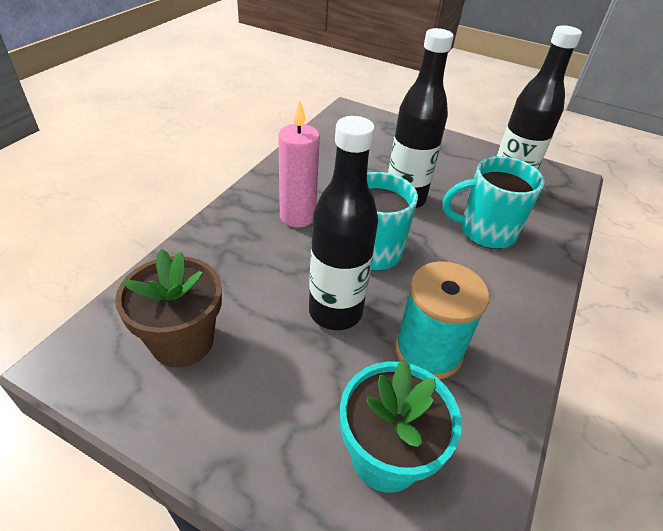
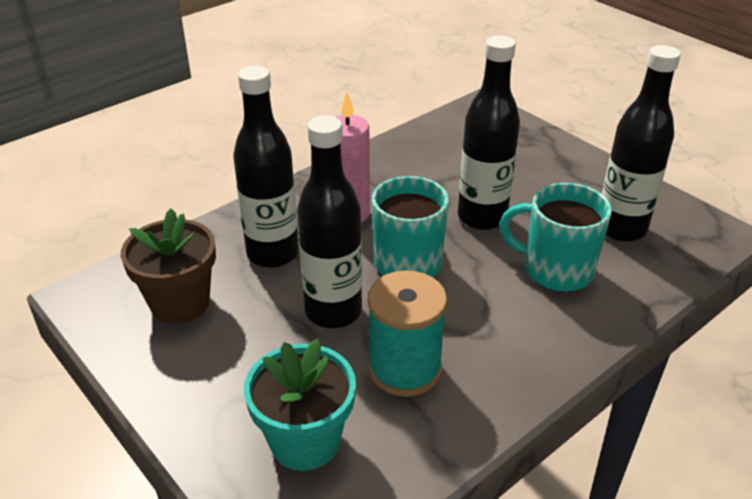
camera: 25 degrees right, 5 degrees down
none -> black bottle [233,66,299,268]

